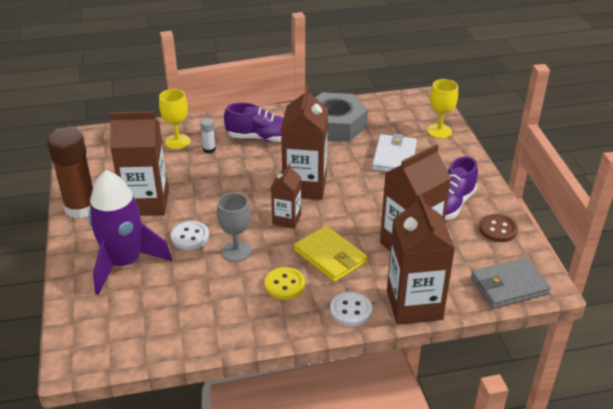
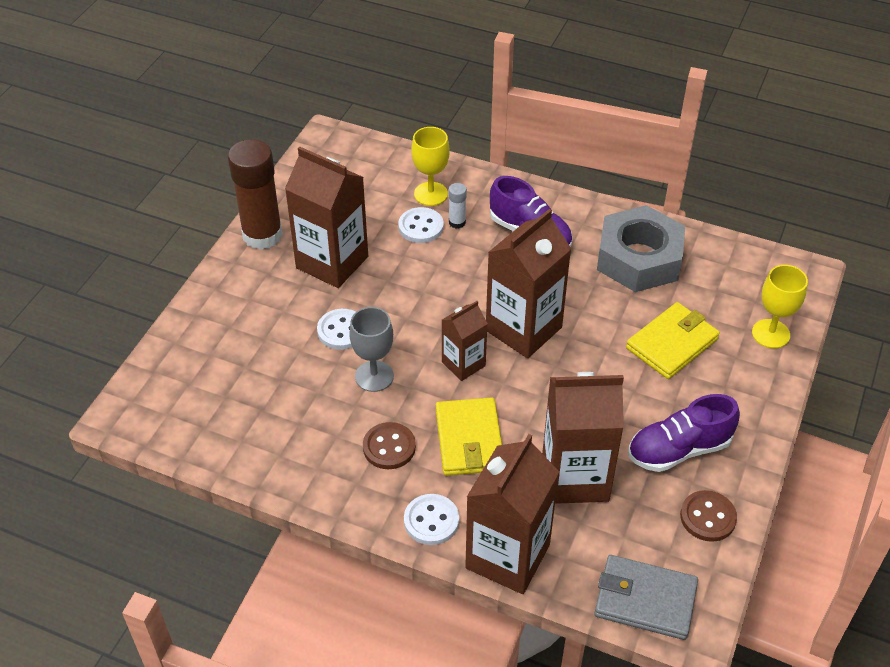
camera: 35 degrees right, 10 degrees up
purple rocket [88,170,172,295] -> none
yellow button [265,267,305,300] -> brown button [363,422,416,469]
white wallet [372,134,417,172] -> yellow wallet [626,302,720,379]
none -> white button [399,207,444,243]

